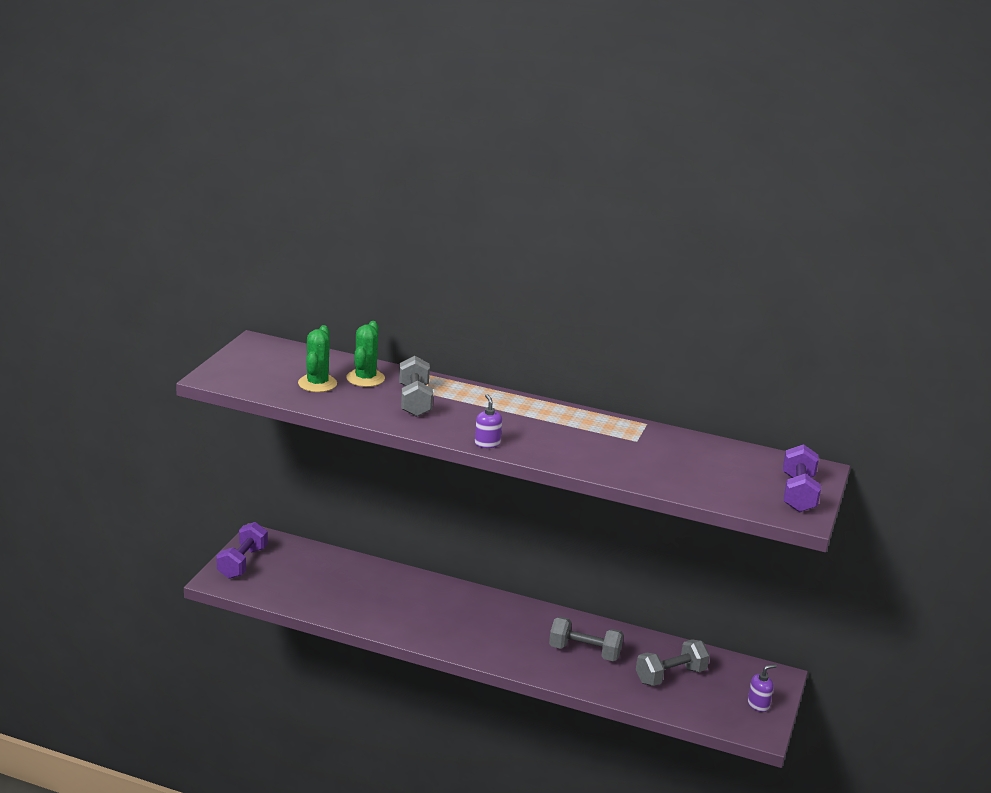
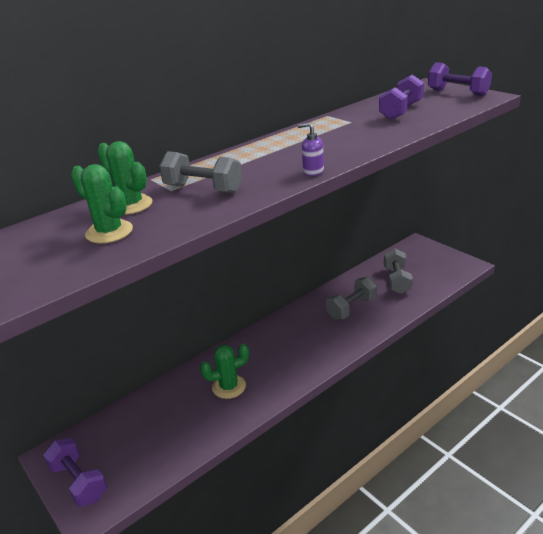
camera: 55 degrees left, 5 degrees up
purple soap dispenser [748,664,777,712] -> none
none -> green cactus [200,343,249,399]
none -> purple dumbbell [379,75,424,120]

